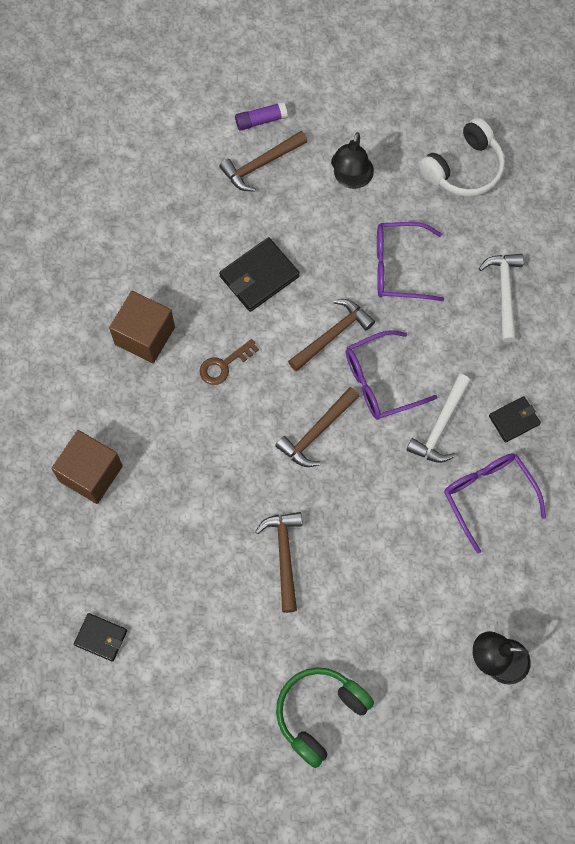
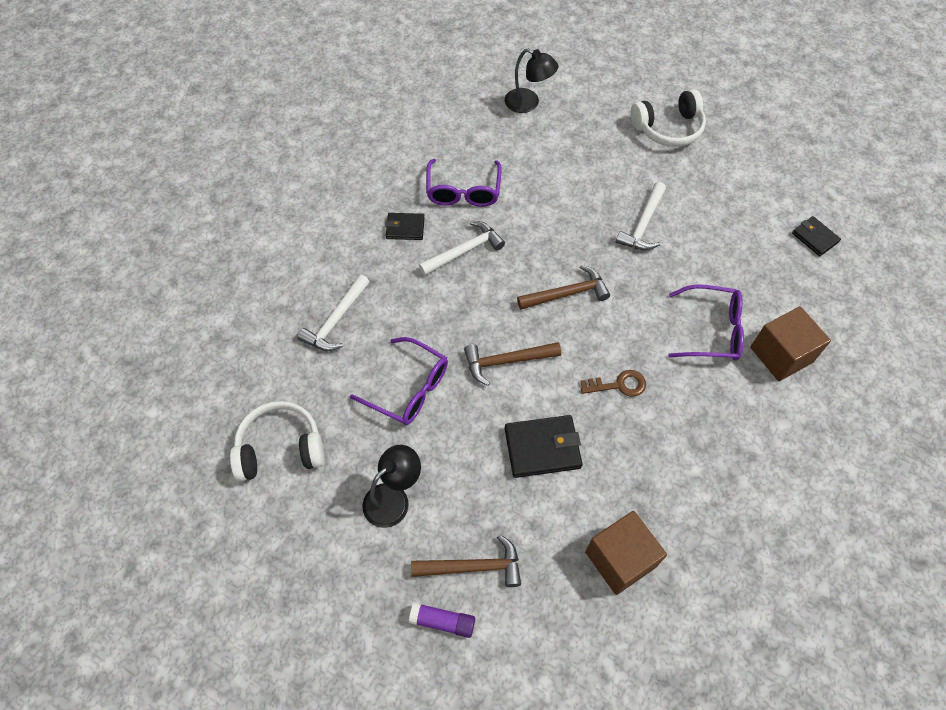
camera: 150 degrees left, 10 degrees down
brown cube [109,291,175,363] -> brown cube moved to [585,511,667,595]
brown hammer [255,512,302,613] -> white hammer [616,182,666,250]
green headphones [276,667,374,768] -> white headphones [631,89,706,147]
purple glasses [346,330,437,420] -> purple glasses moved to [668,284,744,360]

